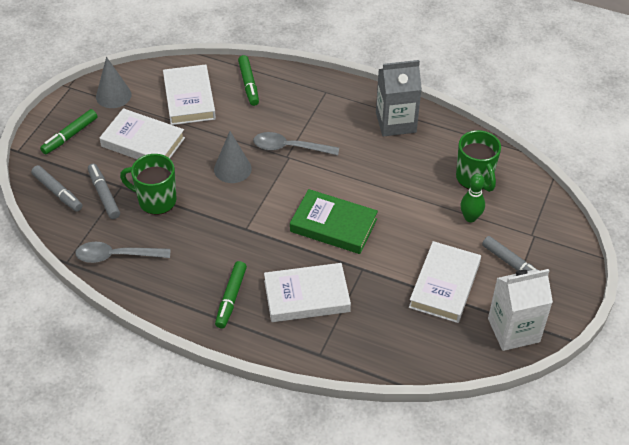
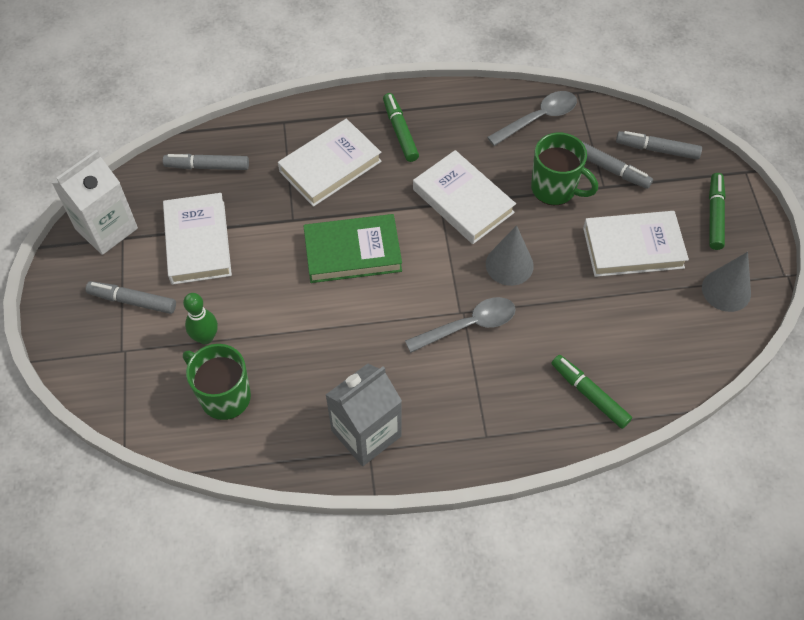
camera: 150 degrees right, 10 degrees up
green mug [120,154,176,215] -> green mug turned 45 degrees clockwise [531,133,598,205]
white book [163,64,216,125] -> white book moved to [413,150,516,244]
none -> grey marker [163,154,249,170]

